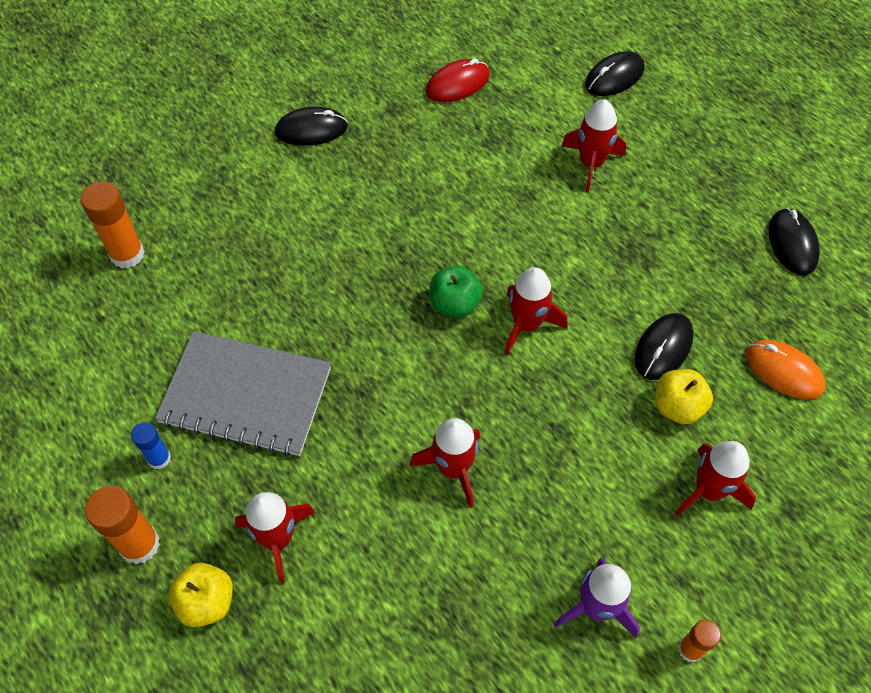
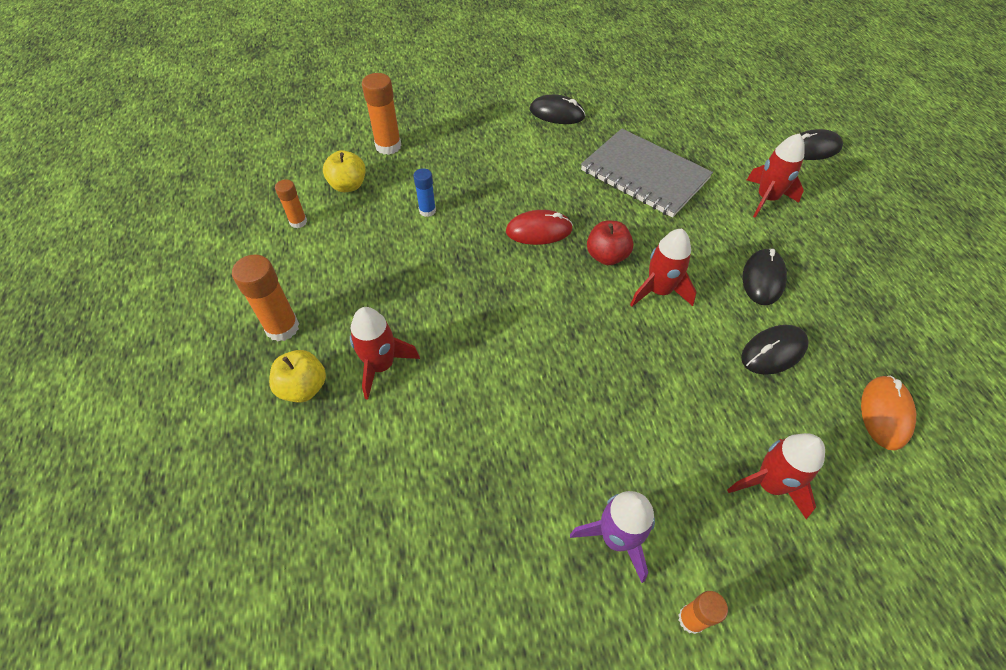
camera: 25 degrees right, 5 degrees down
blue glue stick [131,422,171,469] -> blue glue stick moved to [413,168,436,217]
grey notebook [155,331,331,456] -> grey notebook moved to [581,128,713,218]
red rocket [410,418,480,508] -> none
red mouse [426,59,490,102] -> red mouse moved to [506,210,573,245]
green apple [430,266,483,318] -> red apple [587,220,634,265]
yellow apple [655,369,713,424] -> yellow apple moved to [323,150,366,192]
orange mouse [745,340,826,399] -> orange mouse turned 45 degrees clockwise [861,376,916,450]
black mouse [768,208,820,275] -> black mouse moved to [743,249,787,305]
none -> orange glue stick [275,179,307,228]

